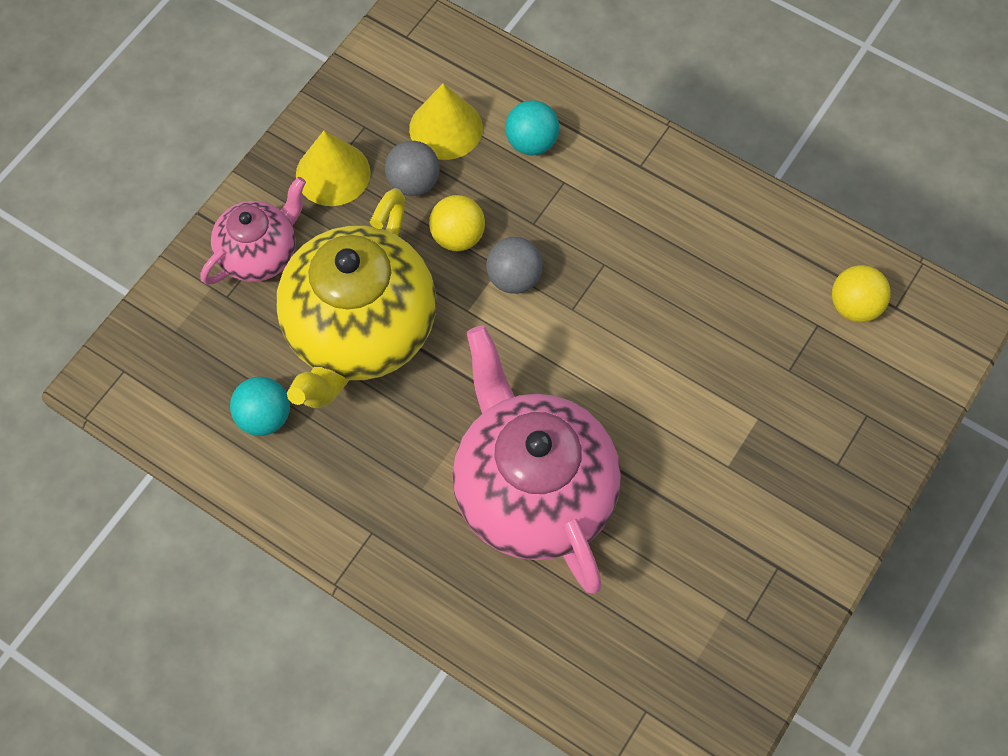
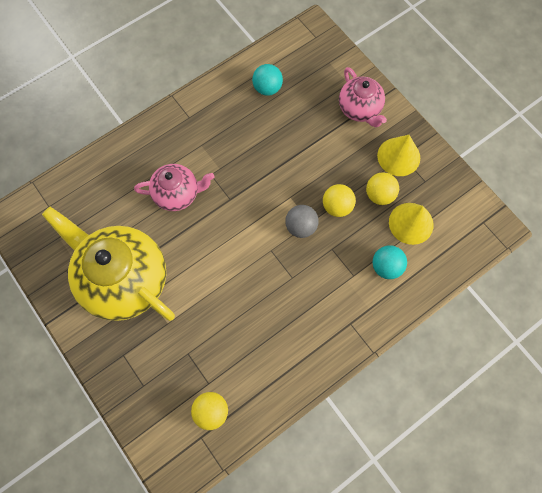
camera: 110 degrees right, 5 degrees up
yellow teapot [276,188,436,408] -> yellow teapot moved to [42,207,175,321]
grey ball [385,141,440,196] -> yellow ball [366,172,399,205]
pink teapot [452,326,621,593] -> pink teapot [134,164,214,211], size x0.55

